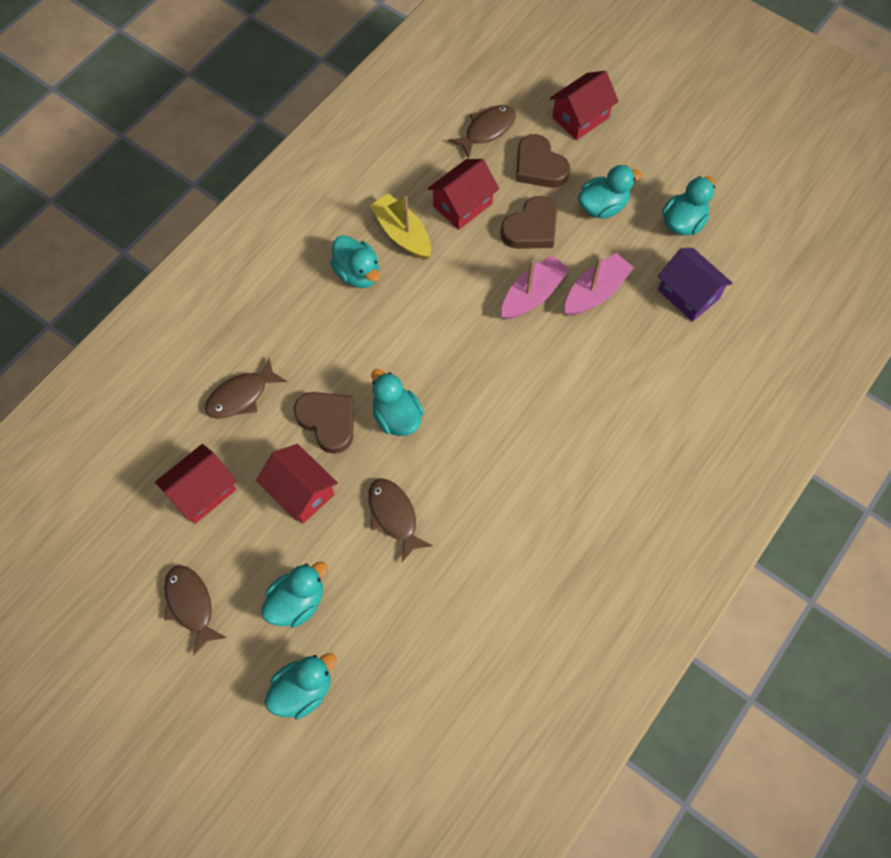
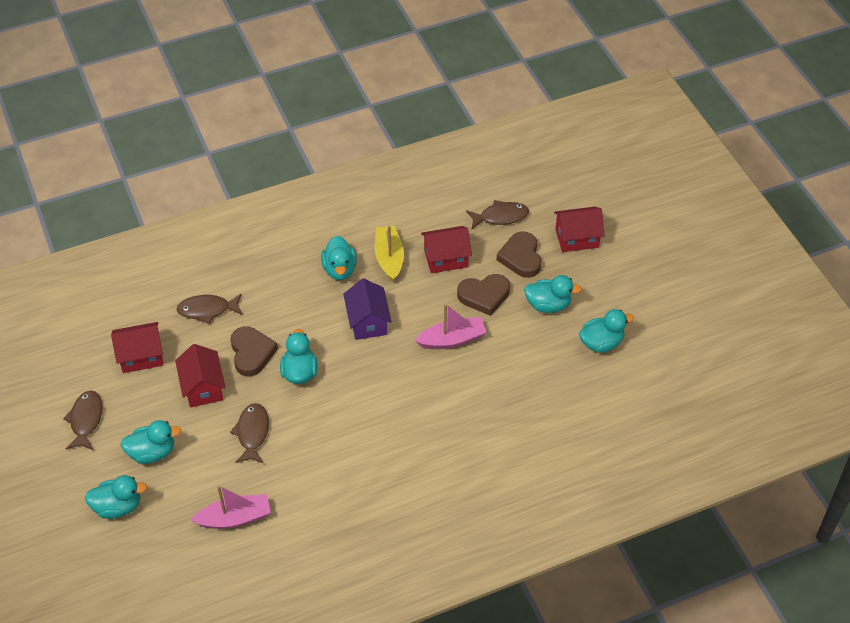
camera: 30 degrees right, 15 degrees down
pink boat [565,253,634,316] -> pink boat moved to [191,485,271,529]
purple house [658,248,733,322] -> purple house moved to [343,278,392,340]

